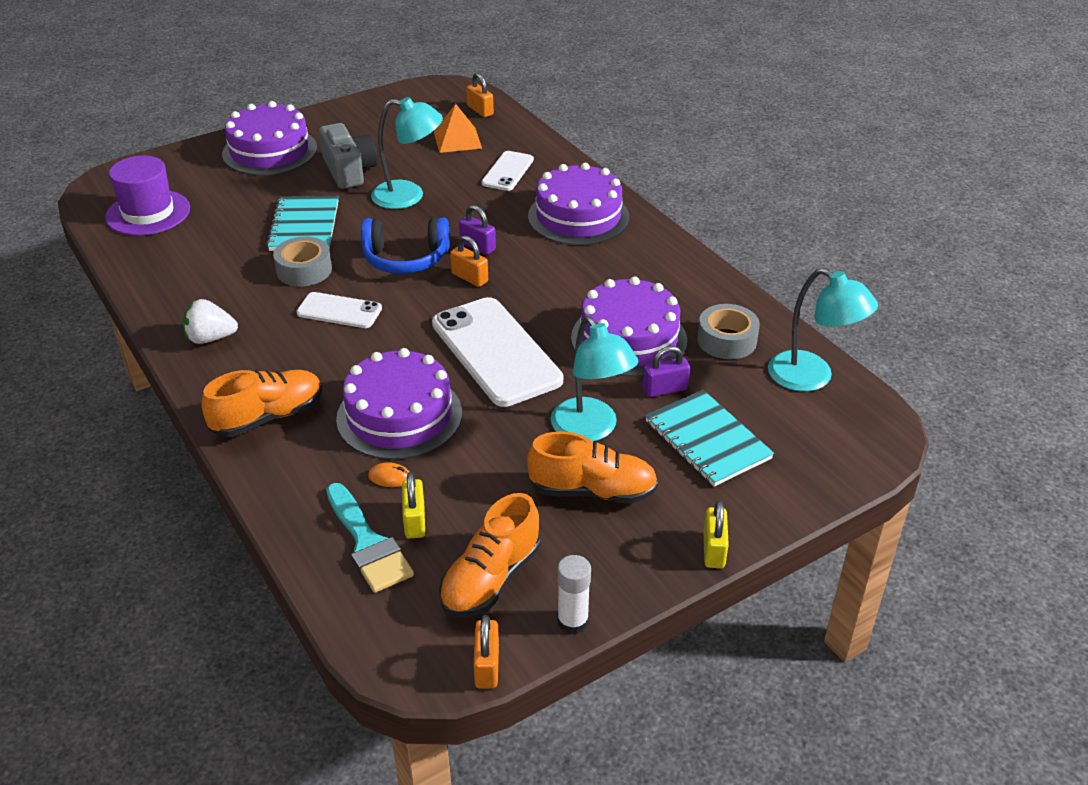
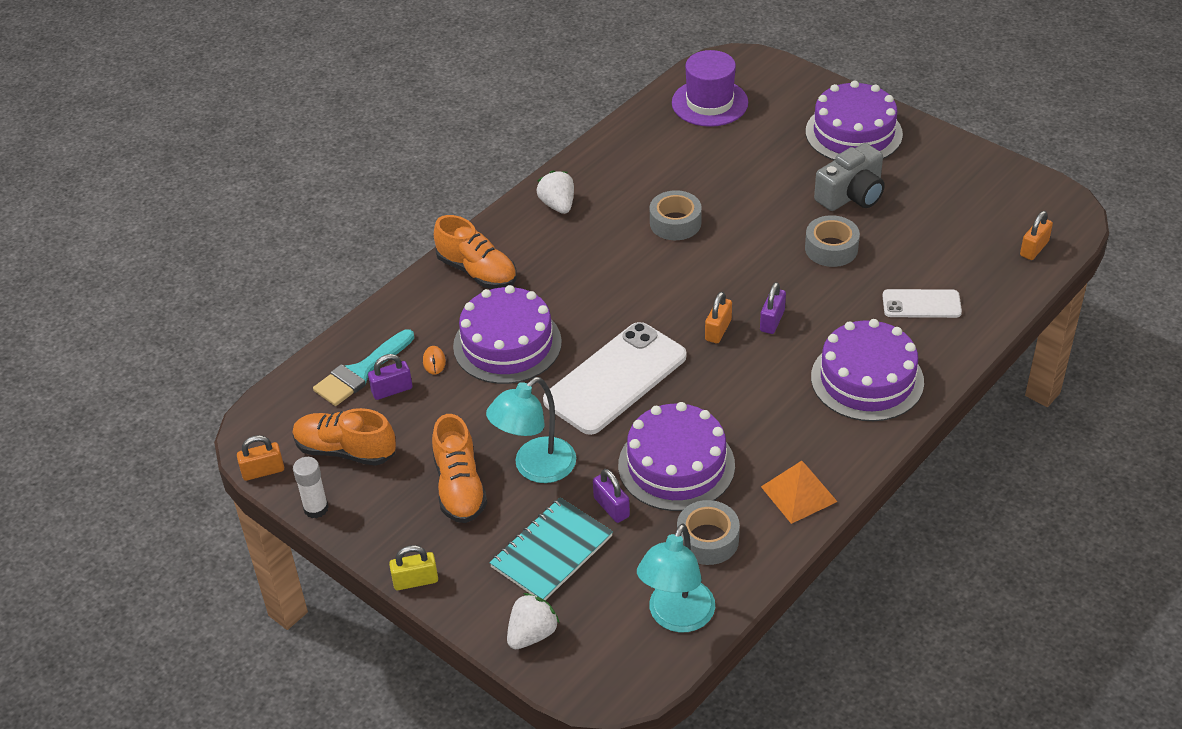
camera: 75 degrees right, 5 degrees up
turquoise notebook [266,196,339,251] -> none
white phone [296,292,382,328] -> none
blue headphones [361,218,450,274] -> none
turquoise lamp [371,97,443,209] -> grey tape [805,215,860,267]
yellow padlock [402,472,425,539] -> purple padlock [368,354,412,400]
orange pyramid [434,104,482,153] -> orange pyramid moved to [761,461,838,524]
none -> white strawberry [507,593,560,649]

